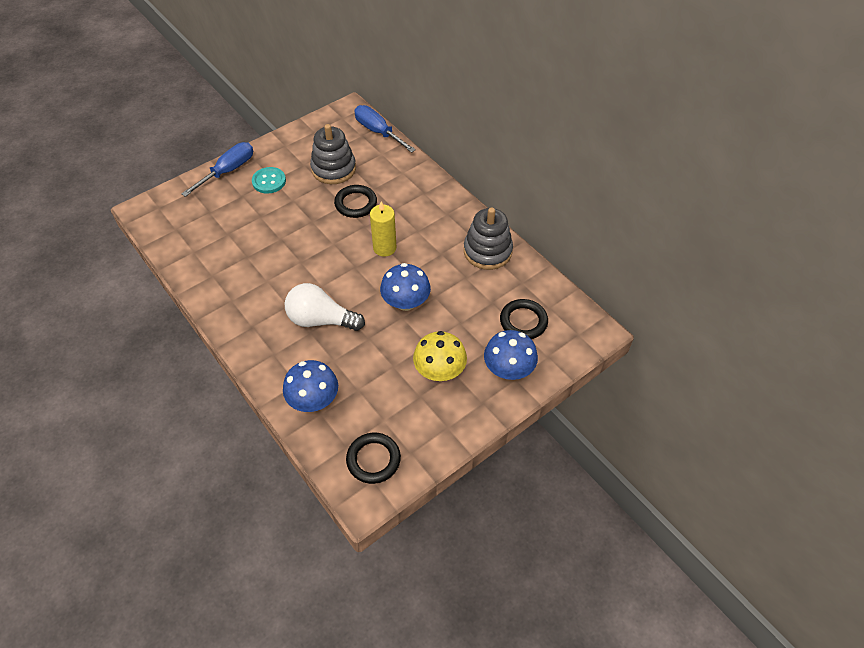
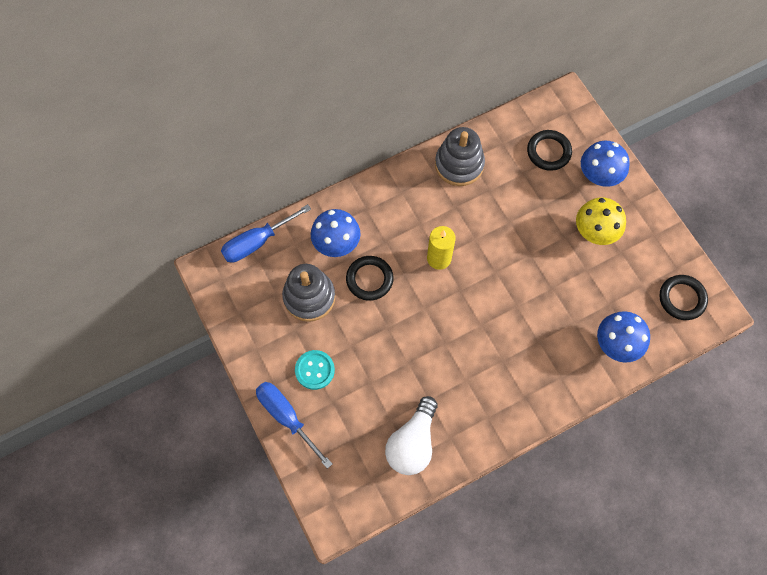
camera: 80 degrees left, 15 degrees up
white light bulb [285,283,365,331] -> white light bulb moved to [385,396,438,475]
blue mushroom [380,263,431,311] -> blue mushroom moved to [311,209,360,257]

